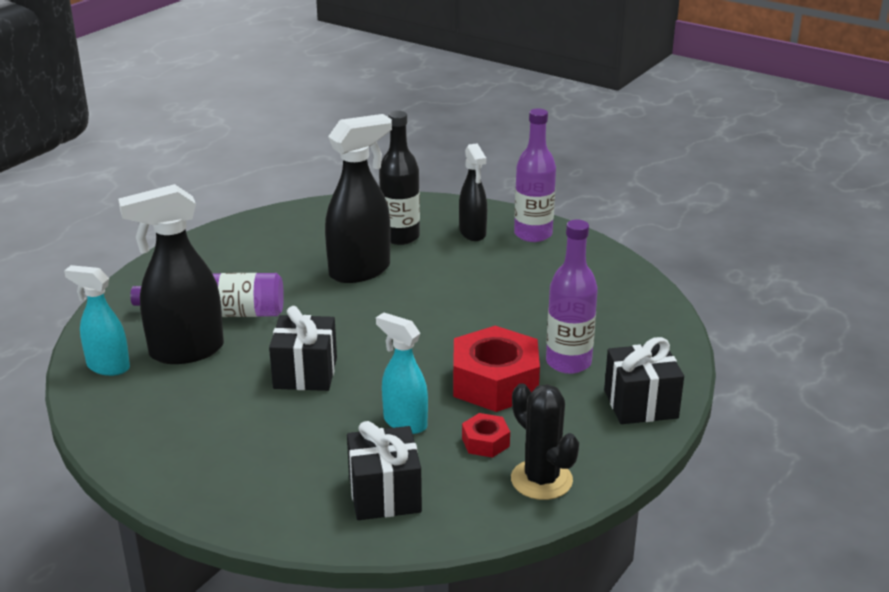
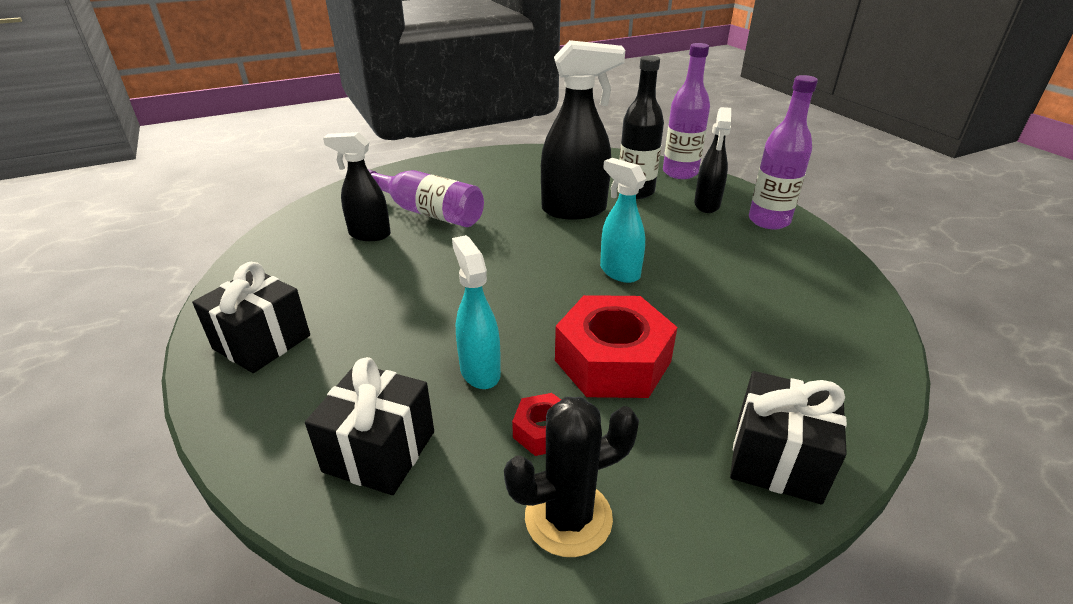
camera: 30 degrees right, 5 degrees up
turquoise spray bottle [64,265,130,376] -> turquoise spray bottle moved to [600,158,646,283]
black spray bottle [118,184,224,364] -> black spray bottle [323,132,391,241], size x0.62
black gift [269,306,337,391] -> black gift moved to [192,262,310,373]
black cactus [511,383,579,500] -> black cactus turned 75 degrees clockwise [504,397,639,557]
purple bottle [546,219,598,374] -> purple bottle moved to [663,43,710,179]

